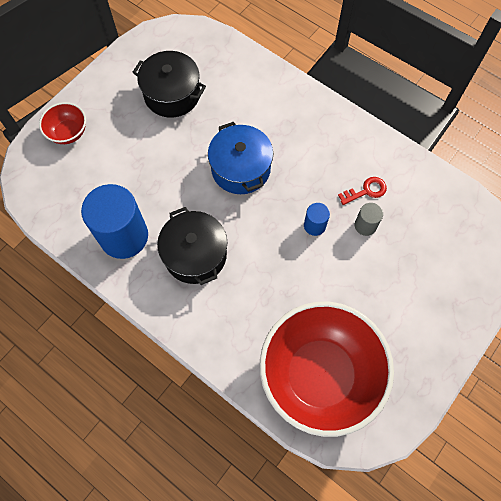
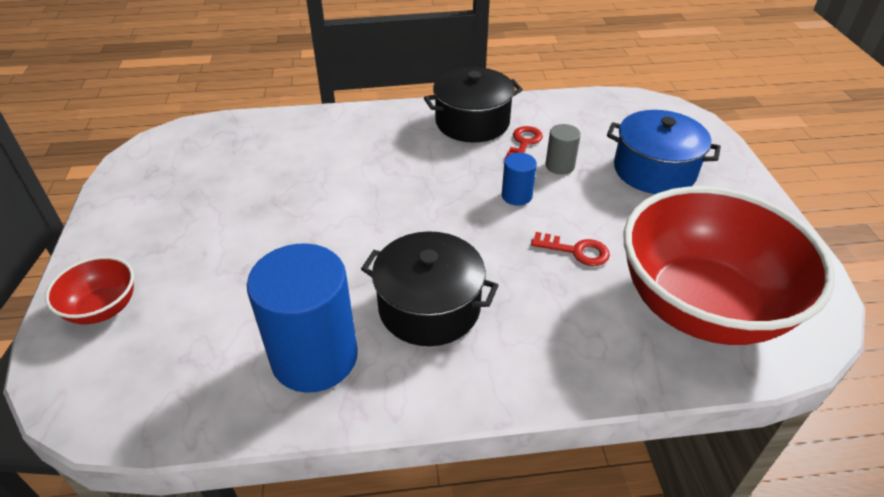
camera: 45 degrees left, 25 degrees down
black pot [132,51,206,118] -> black pot moved to [424,67,523,142]
blue pot [208,122,273,194] -> blue pot moved to [607,110,721,194]
none -> red key [531,232,610,266]

